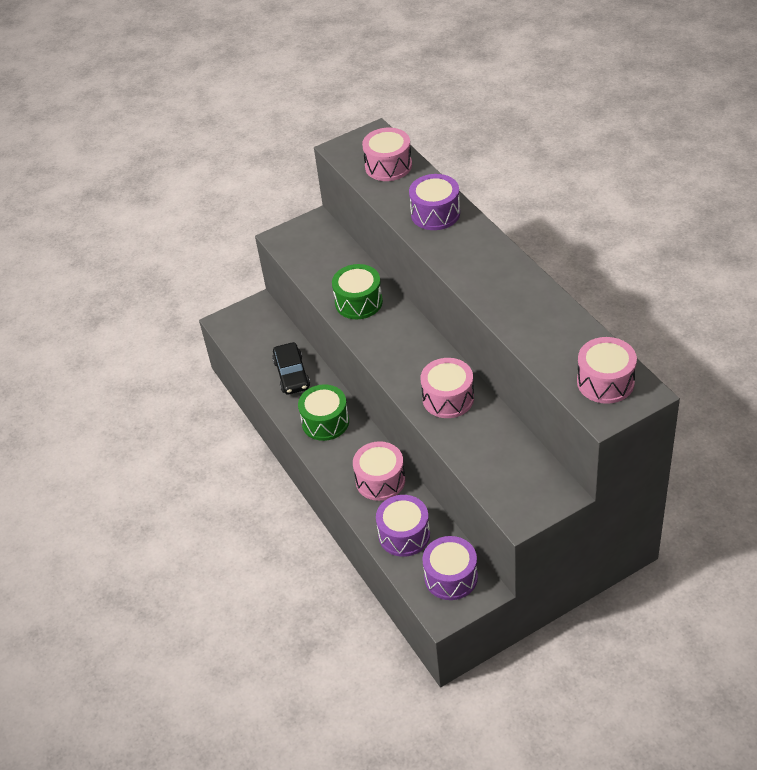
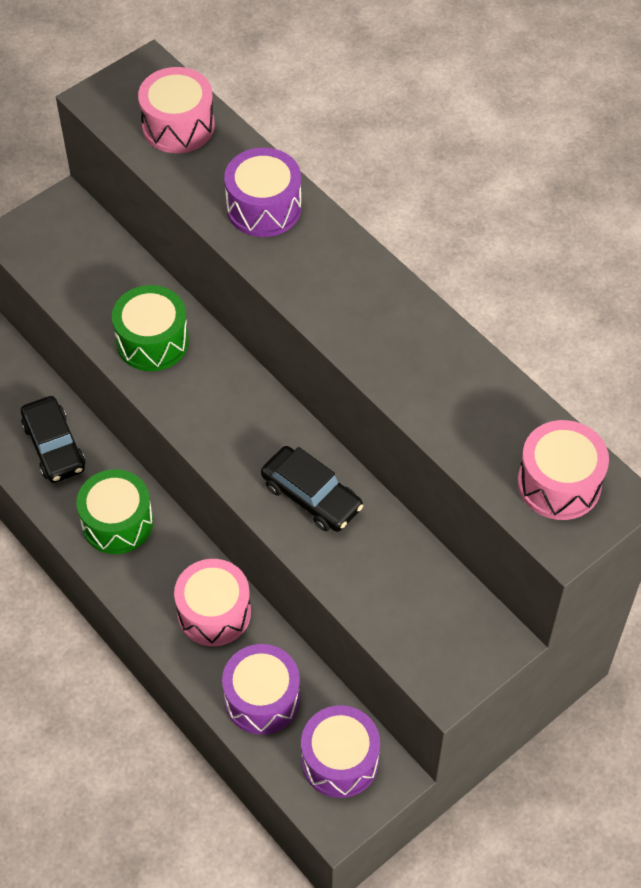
camera: 15 degrees left, 10 degrees up
pink drum [421,358,474,418] -> black car [261,446,363,532]

